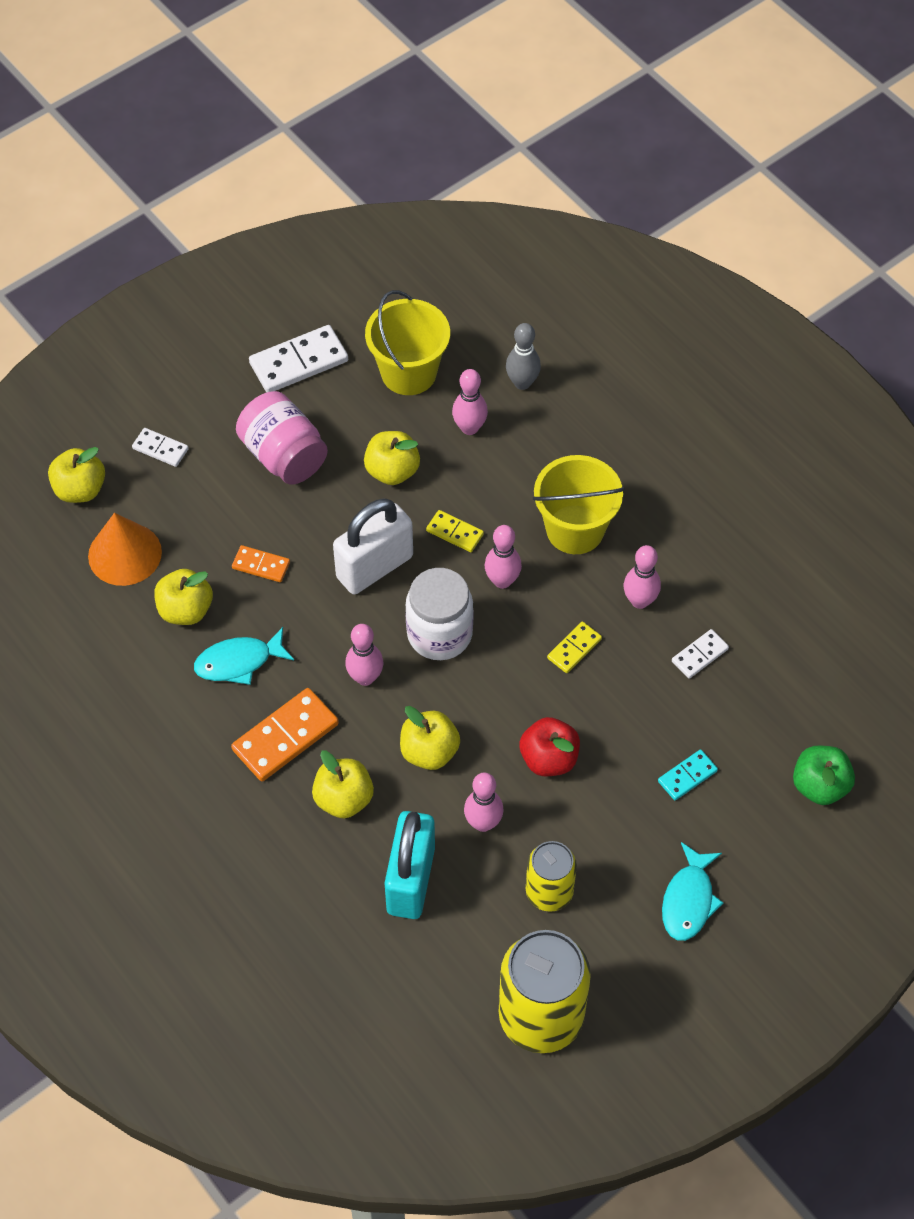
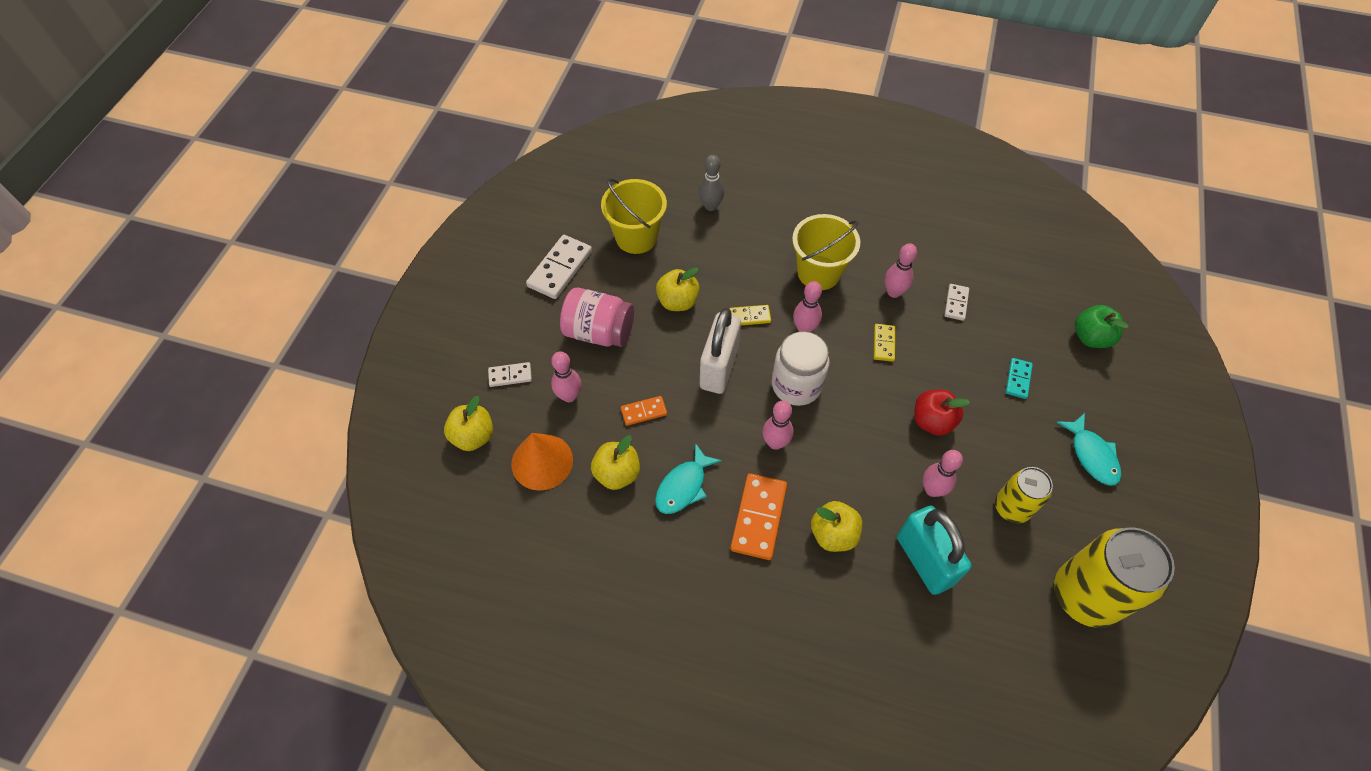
camera: 35 degrees left, 0 degrees up
yellow apple [400,706,460,770] -> none
pink bowling pin [452,369,488,435] -> pink bowling pin moved to [551,351,582,402]

